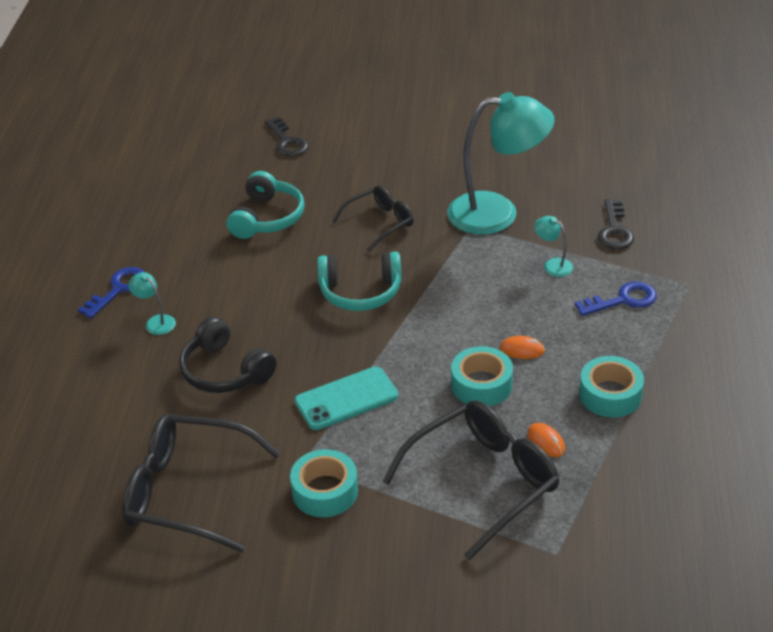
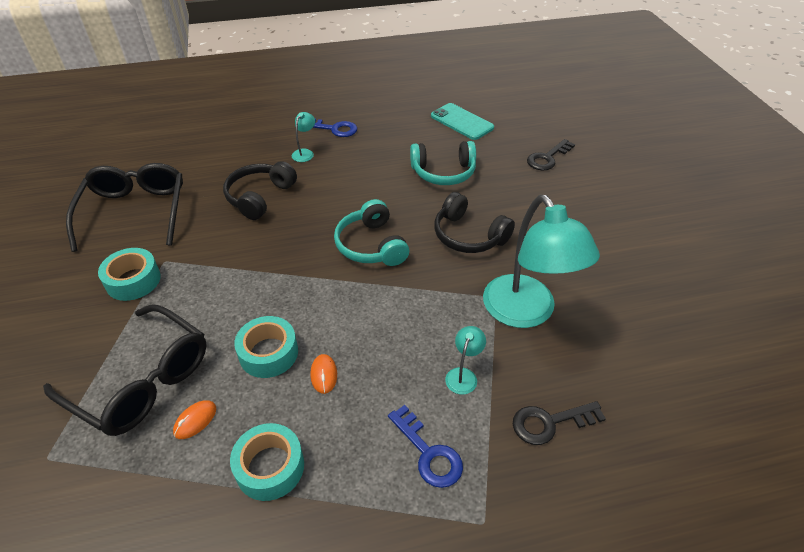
camera: 70 degrees right, 5 degrees up
turquoise phone [295,367,398,430] -> turquoise phone moved to [431,103,494,140]
black glasses [332,185,414,252] -> black headphones [434,192,515,253]

